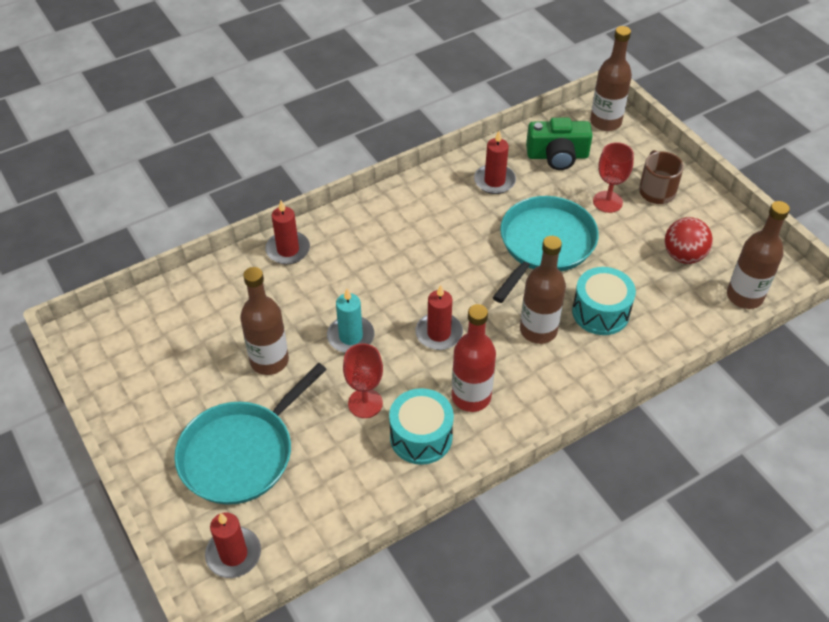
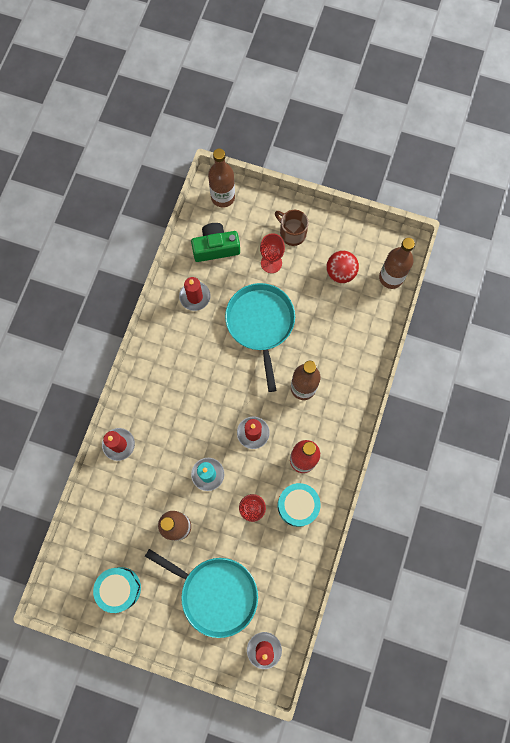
camera: 40 degrees left, 25 degrees up
turquoise pan [174,363,327,505] -> turquoise pan turned 60 degrees counterclockwise [145,549,258,638]
green camera [526,118,593,170] -> green camera turned 150 degrees counterclockwise [191,223,240,262]
turquoise drum [572,267,636,335] -> turquoise drum moved to [93,567,141,613]

